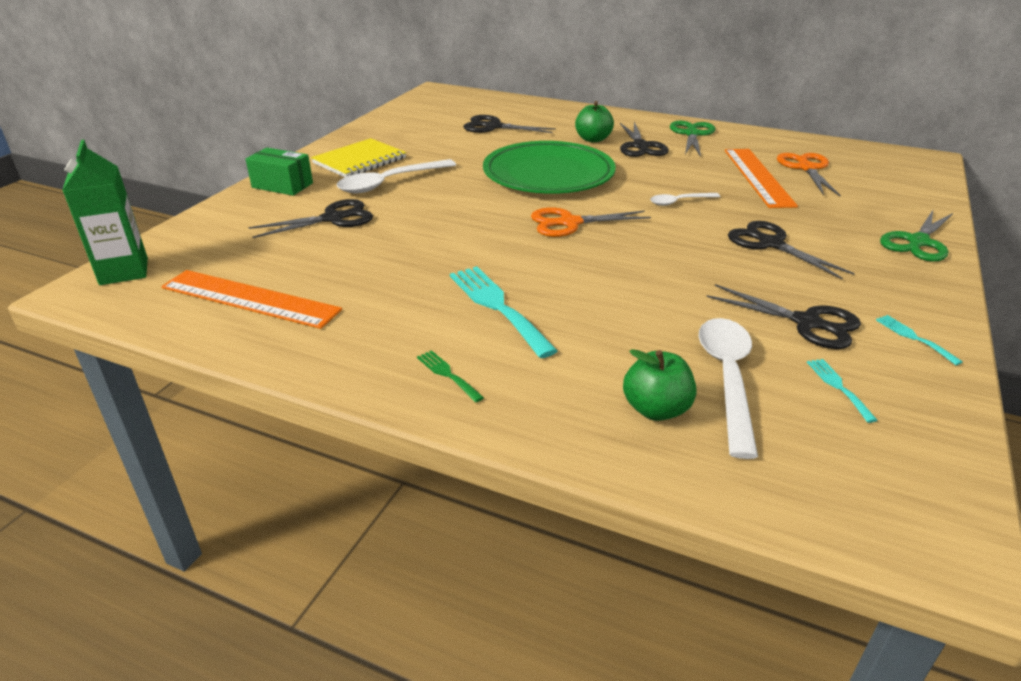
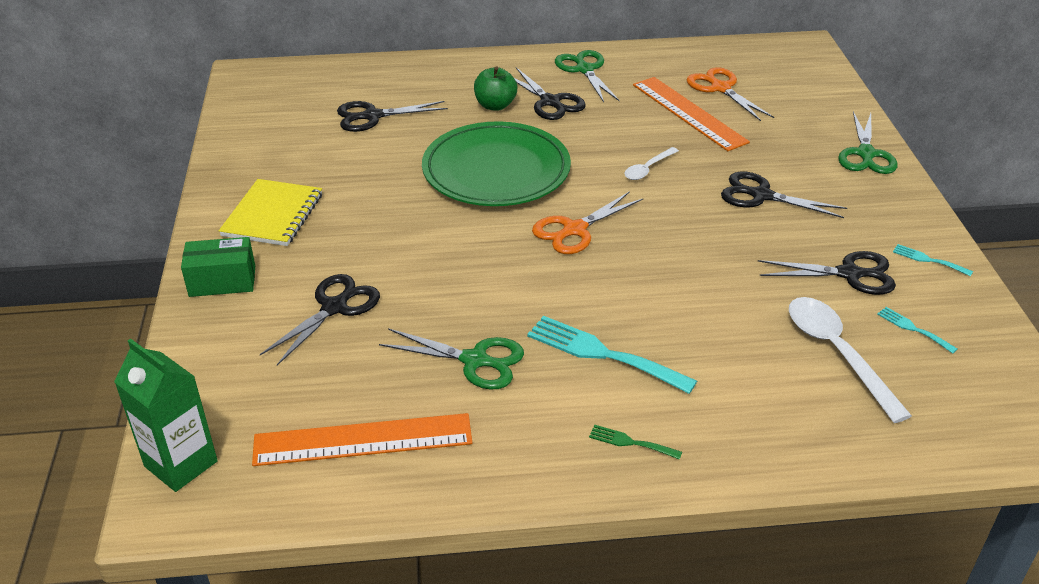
camera: 30 degrees left, 5 degrees up
white spoon [336,159,456,193] -> none
green apple [623,349,696,421] -> none
none -> green scissors [379,328,524,390]

